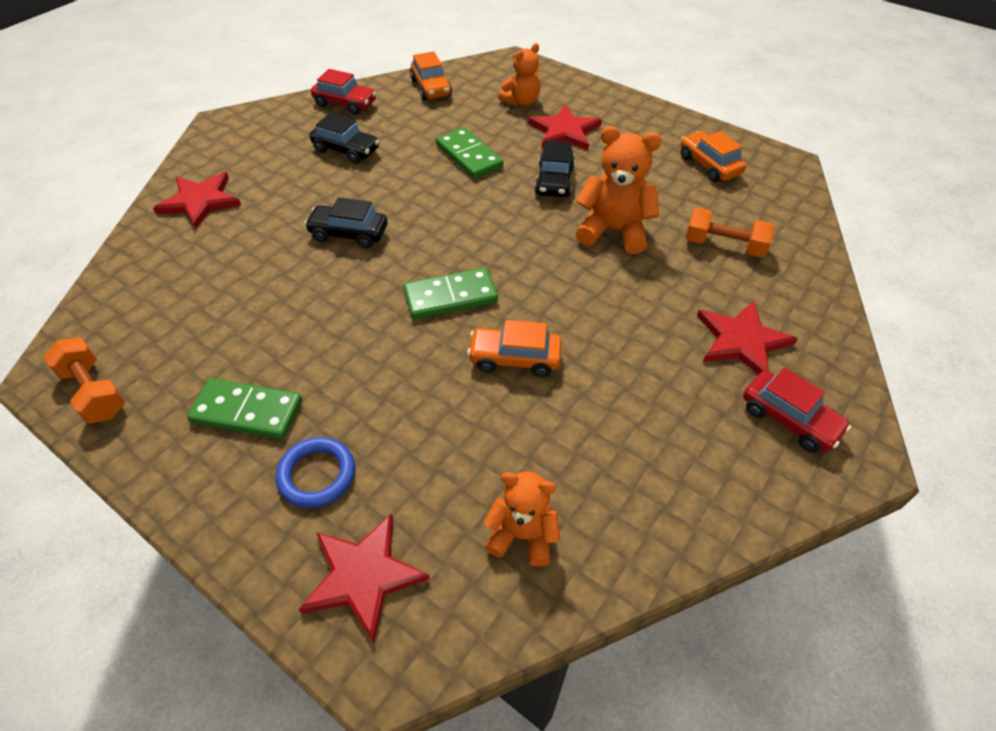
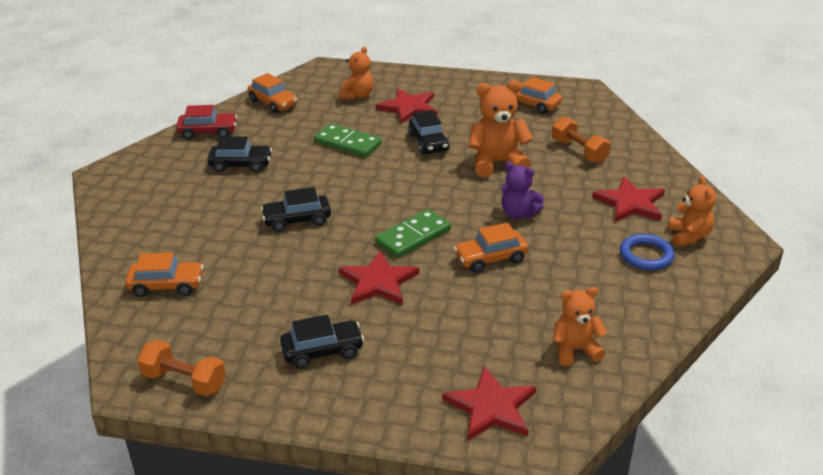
camera: 25 degrees left, 15 degrees down
red star [153,172,241,229] -> red star moved to [339,250,420,305]
green domino [187,378,302,439] -> black car [280,315,364,369]
blue ring [276,437,355,508] -> blue ring moved to [620,234,675,271]
orange dumbbell [686,207,775,257] -> orange dumbbell turned 60 degrees clockwise [552,116,611,163]
red car [743,368,851,453] -> orange teddy bear [668,176,716,246]
none -> orange car [125,253,204,297]
none -> purple teddy bear [501,162,544,219]

